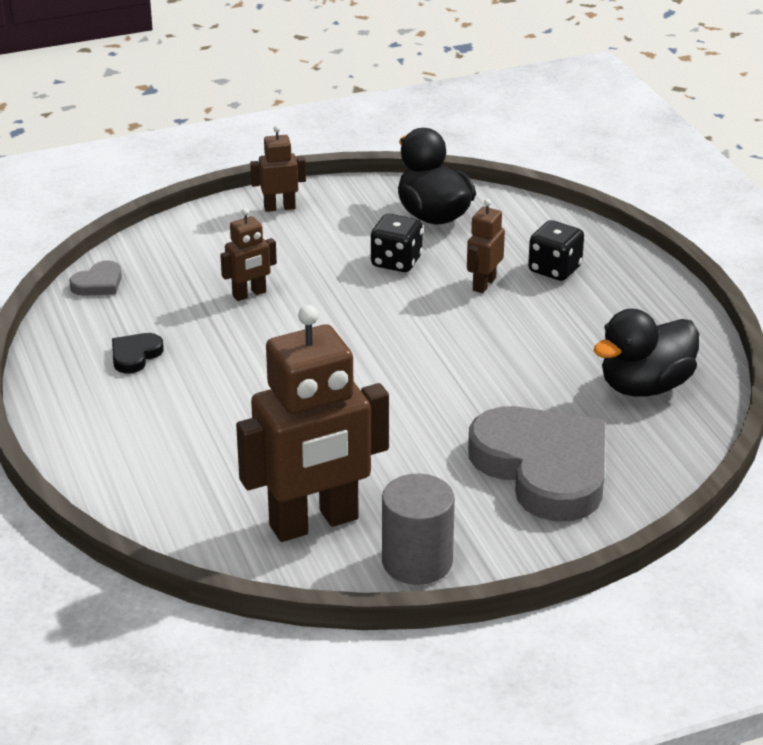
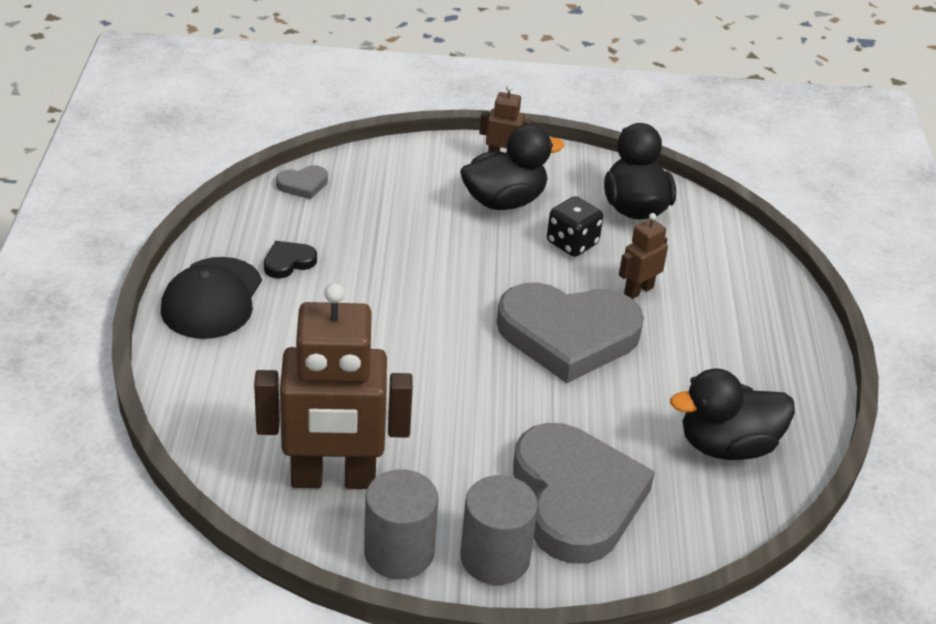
camera: 20 degrees right, 5 degrees up
brown robot [220,208,277,301] -> none
black dice [528,220,584,281] -> none
none -> black cap [161,257,262,339]
none -> black duck [460,124,564,210]
none -> grey cylinder [460,475,538,585]
none -> grey heart [497,282,644,383]

